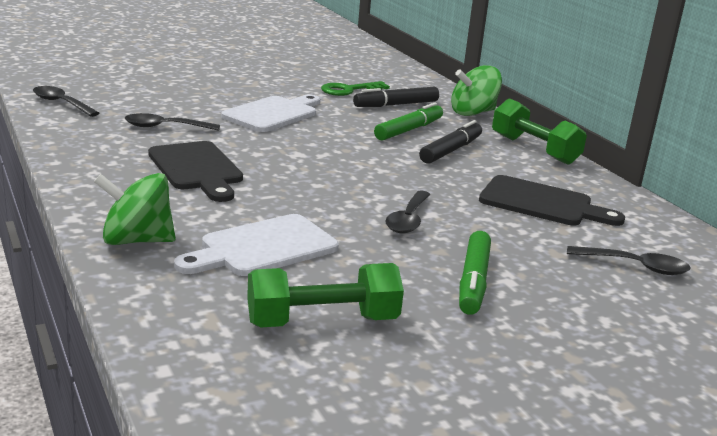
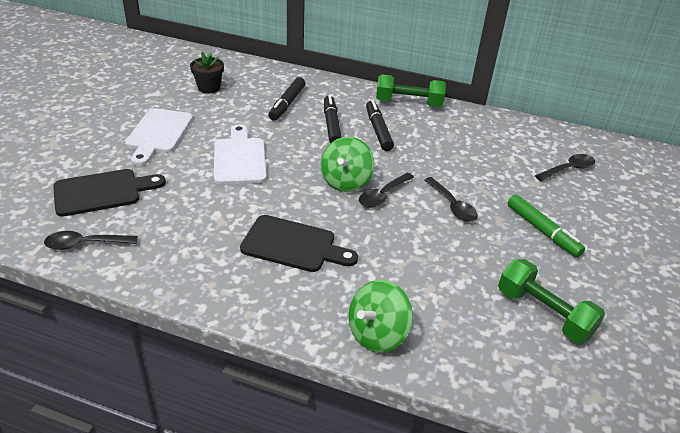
camera: 45 degrees left, 15 degrees up
black spoon [125,113,220,131] -> black spoon moved to [359,173,414,208]
white cutting board [174,214,339,276] -> white cutting board moved to [125,108,193,166]
green dumbbell [247,263,404,327] -> green dumbbell turned 75 degrees counterclockwise [498,259,605,343]
green key [321,81,390,96] -> none
green marker [374,102,443,141] -> black marker [324,95,342,143]
green spinning top [451,65,502,116] -> green spinning top moved to [320,137,374,192]
black cutting board [479,175,625,226] -> black cutting board moved to [53,169,166,217]
none -> black flower pot [190,52,224,94]

